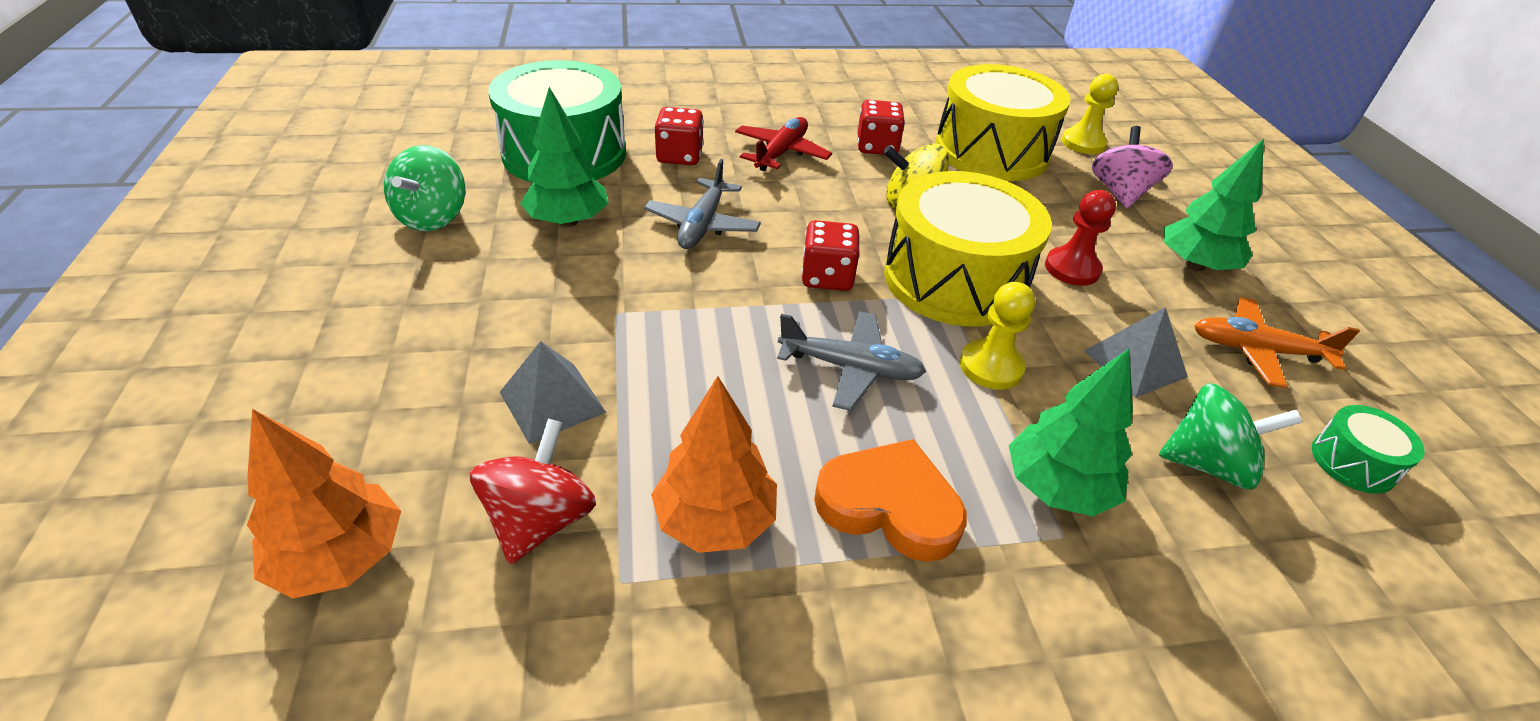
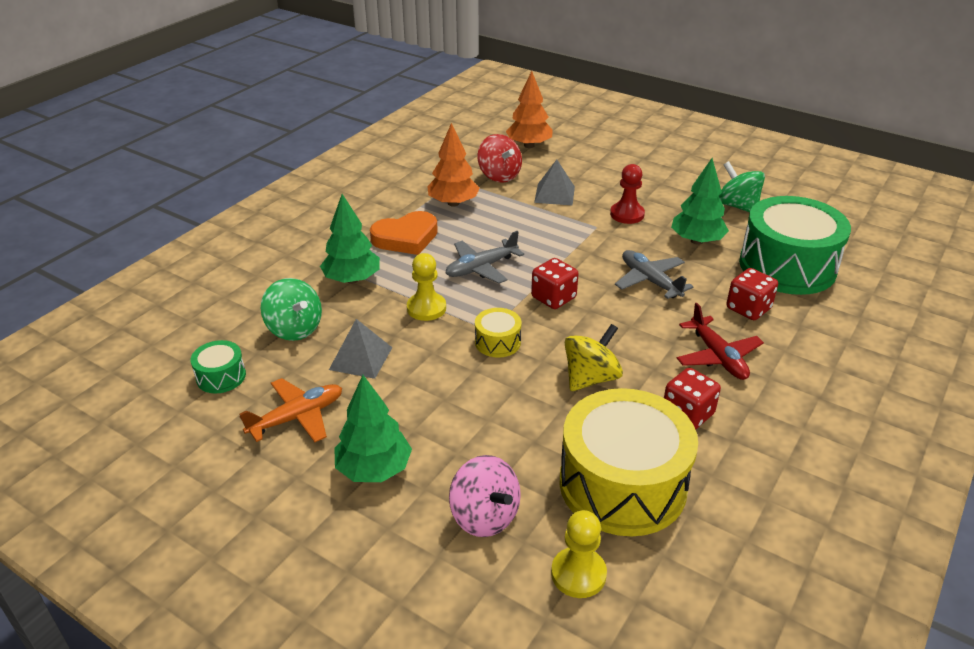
camera: 135 degrees right, 5 degrees down
yellow drum [884,171,1052,326] -> yellow drum [475,308,522,358], size x0.44
red pawn [1045,190,1116,286] -> red pawn moved to [610,164,645,224]
green spinning top [1159,383,1302,490] -> green spinning top turned 90 degrees counterclockwise [261,278,322,341]

